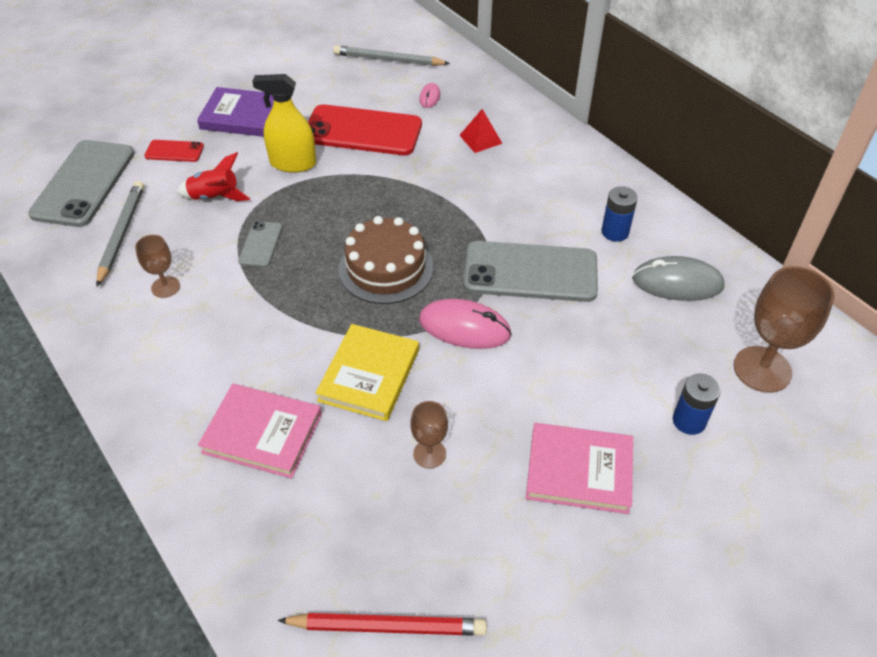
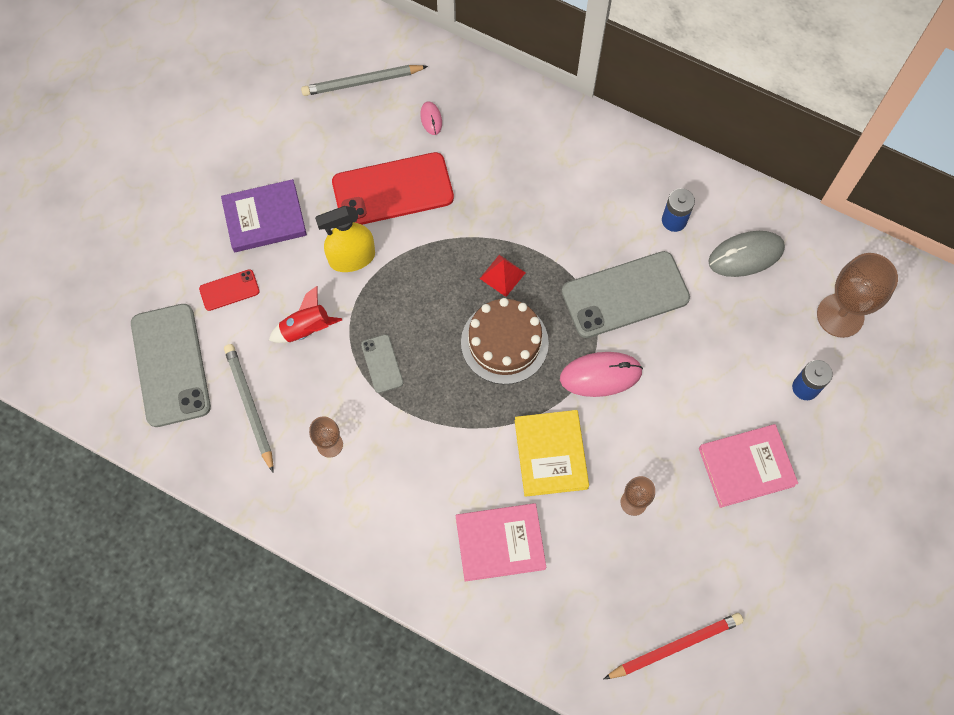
camera: 25 degrees left, 20 degrees up
red pyramid [459,109,503,153] -> red pyramid moved to [480,255,526,297]

